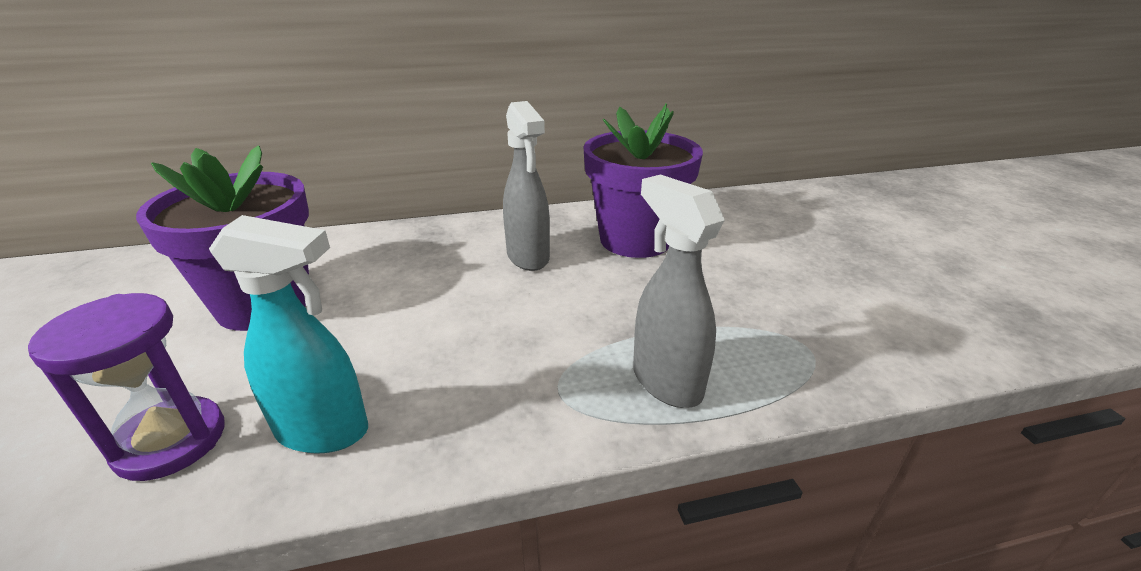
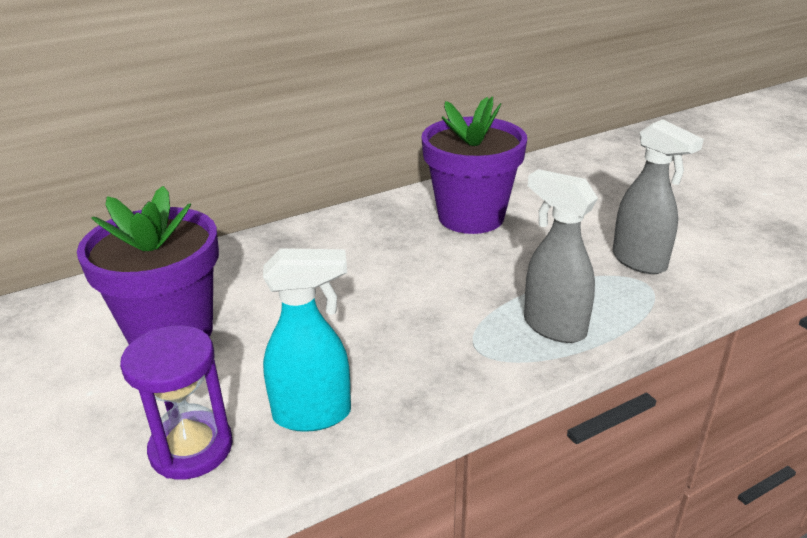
camera: 15 degrees left, 0 degrees up
grey spray bottle [503,101,550,271] -> grey spray bottle moved to [613,119,704,274]

